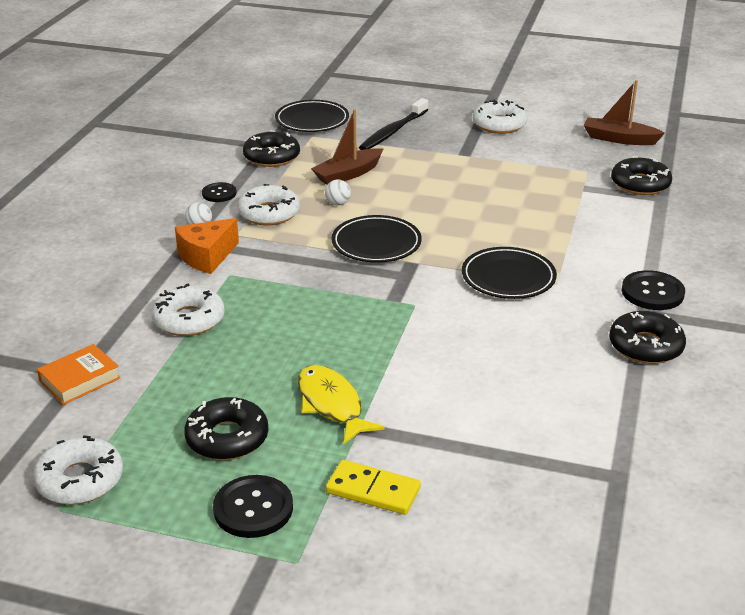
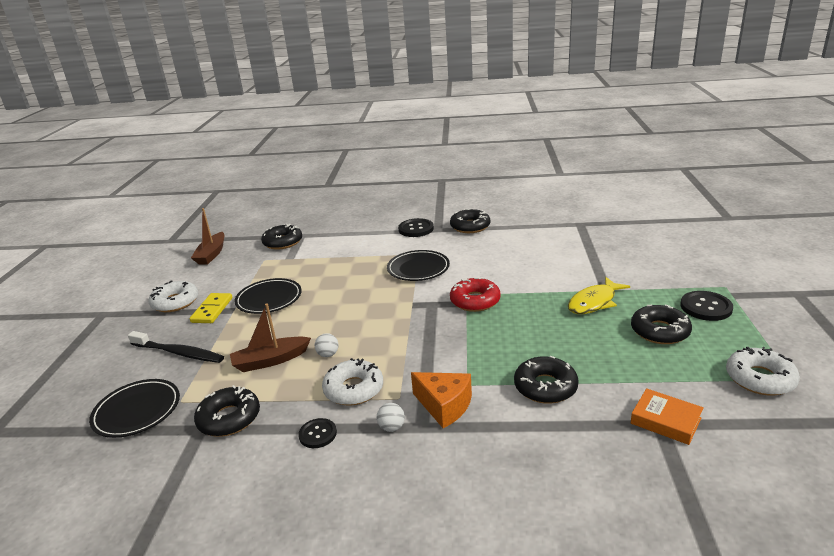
camera: 100 degrees left, 5 degrees down
white donut [151,283,225,336] -> black donut [514,356,579,404]
brown boat [311,109,383,185] -> brown boat turned 120 degrees clockwise [230,303,311,372]
yellow domino [326,460,421,515] -> yellow domino moved to [190,293,232,323]
black plate [332,215,422,263] -> black plate moved to [234,278,302,314]
none -> red donut [450,277,501,312]

